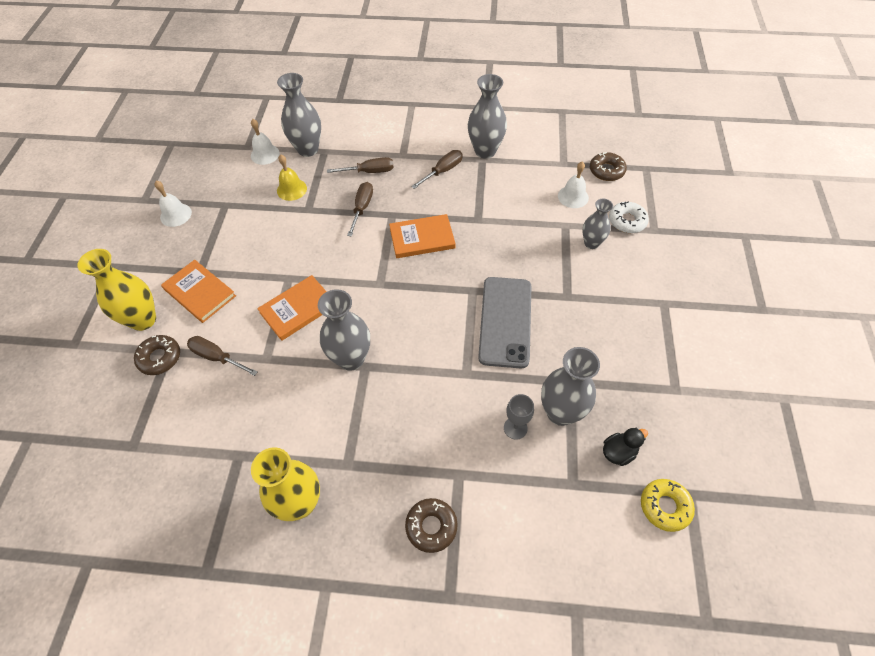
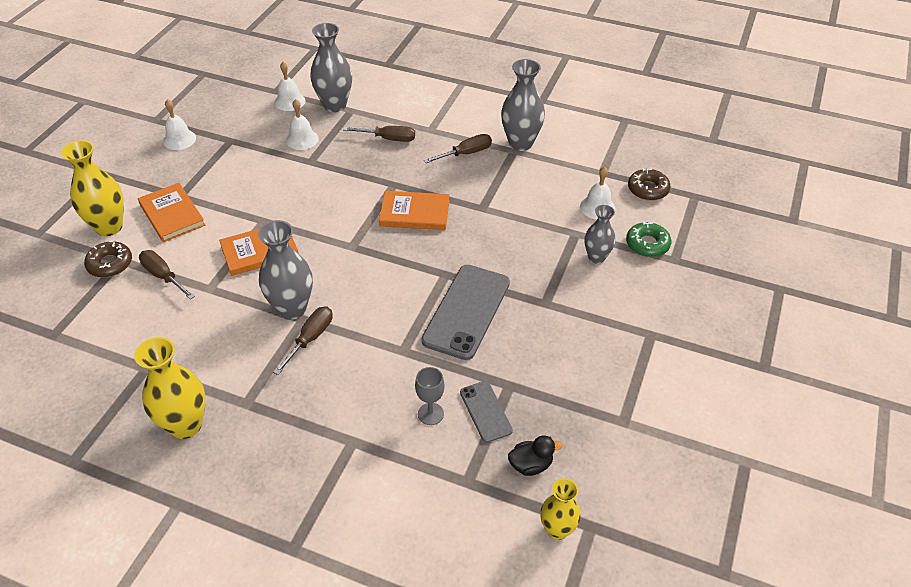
camera: 15 degrees right, 10 degrees down
yellow bell [277,155,307,201] -> white bell [286,99,319,150]
brown screwdriver [347,182,373,237] -> brown screwdriver moved to [273,306,333,375]
brown donut [405,498,458,553] -> none
grey vase [541,347,600,426] -> grey phone [460,381,513,443]
white donut [609,202,649,233] -> green donut [626,222,671,257]
yellow donut [641,479,695,532] -> yellow vase [540,478,581,540]

